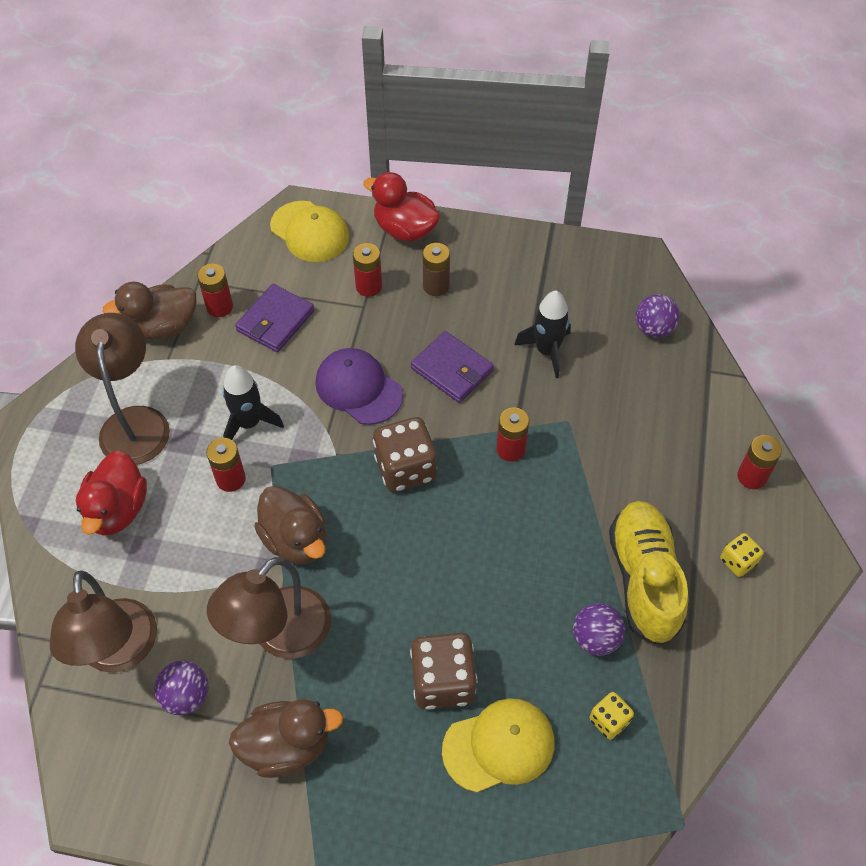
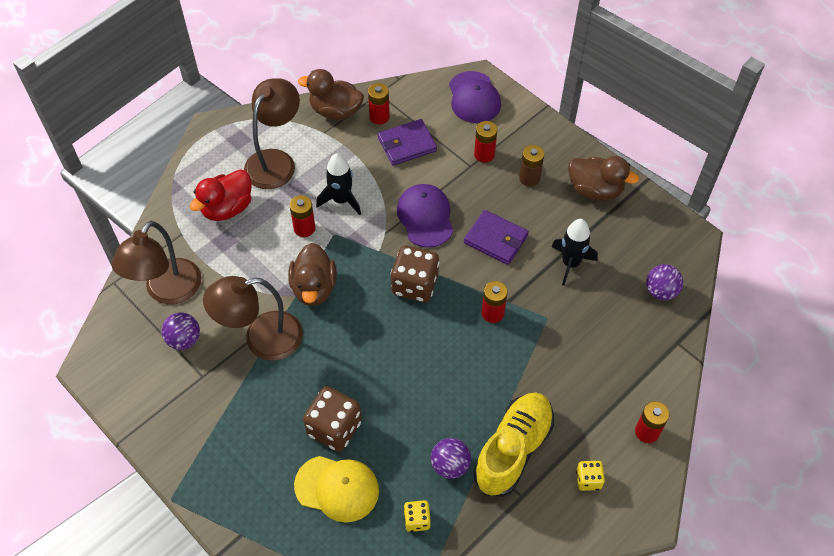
camera: 35 degrees right, 0 degrees up
brown duck [229,699,343,778] -> brown duck moved to [568,156,639,201]
yellow cap [270,201,349,262] -> purple cap [449,71,501,123]
red duck [363,172,440,242] -> none
purple wallet [411,331,494,403] -> purple wallet turned 45 degrees counterclockwise [464,210,529,265]

